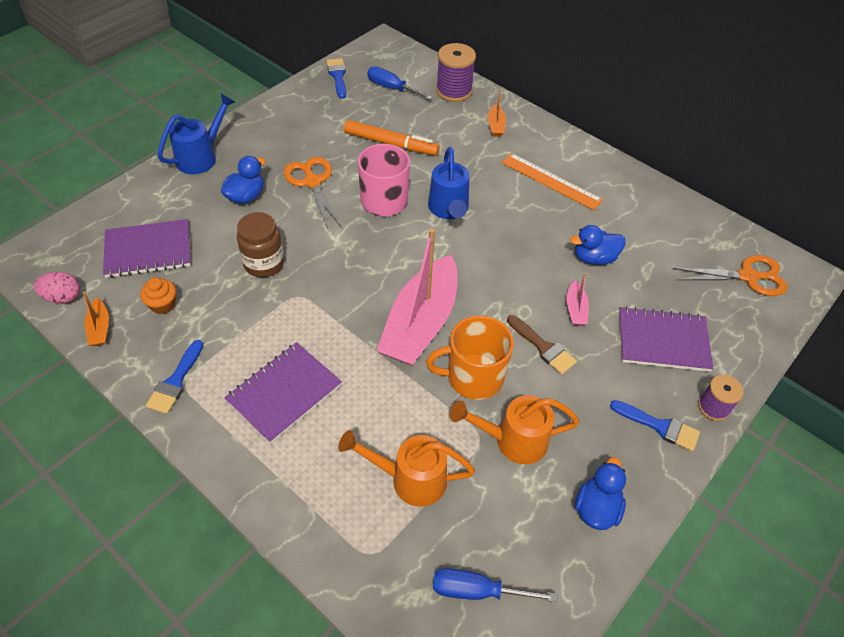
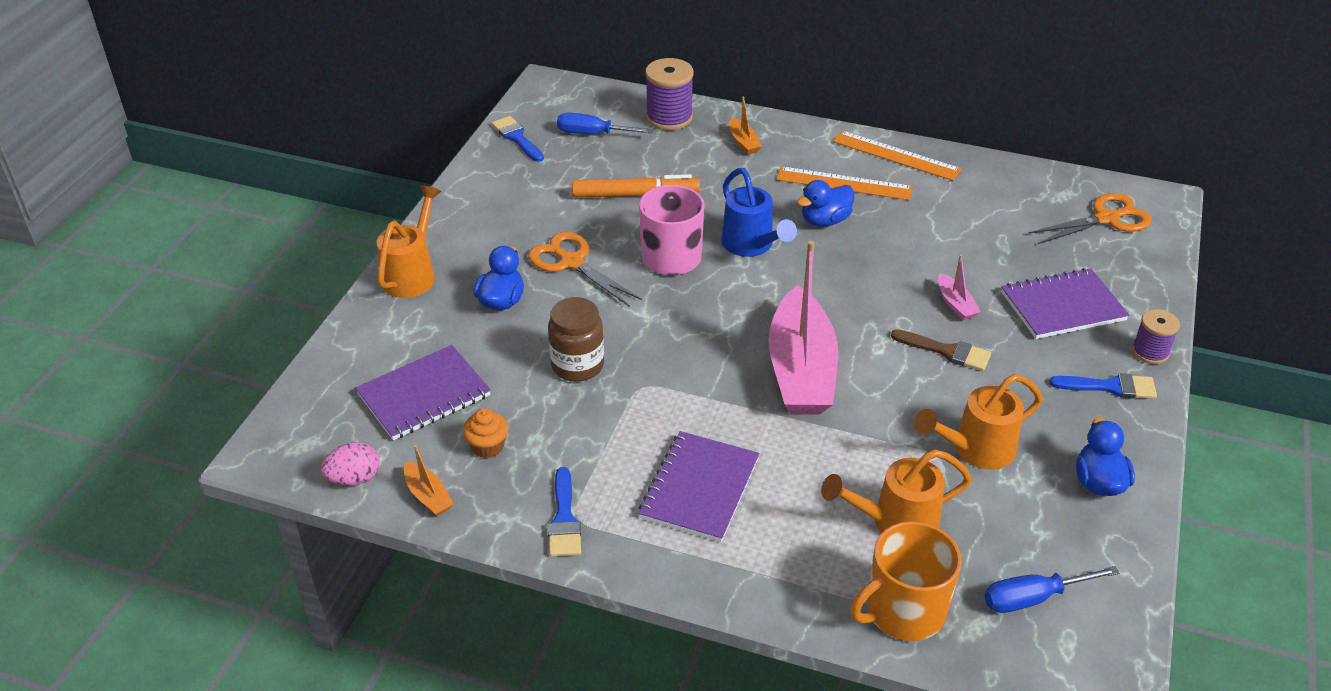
camera: 20 degrees left, 10 degrees down
blue watering can [157,94,235,174] -> orange watering can [377,185,441,298]
orange mug [426,316,514,400] -> orange mug moved to [850,521,962,641]
blue duck [570,225,626,265] -> blue duck moved to [797,180,855,227]
none -> orange ruler [833,131,961,181]

